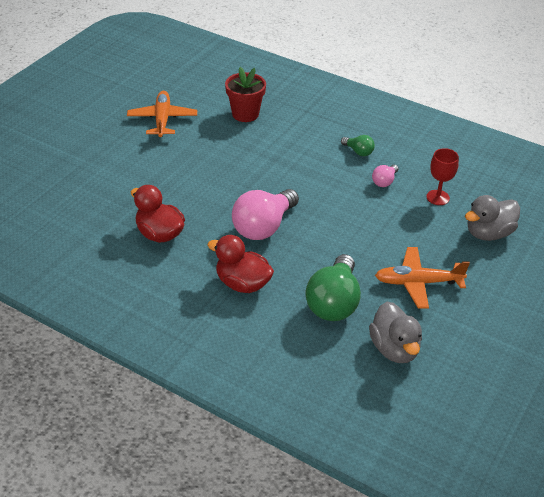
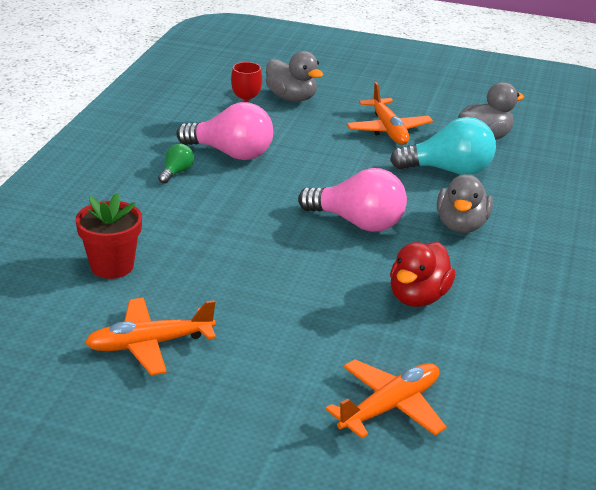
camera: 105 degrees left, 10 degrees down
red duck [207,235,274,293] -> grey duck [437,174,493,233]
green light bulb [306,254,361,321] -> turquoise light bulb [390,117,496,175]
pink light bulb [372,165,398,187] -> pink light bulb [176,102,273,160], size x2.09
none -> orange plane [325,359,447,438]

